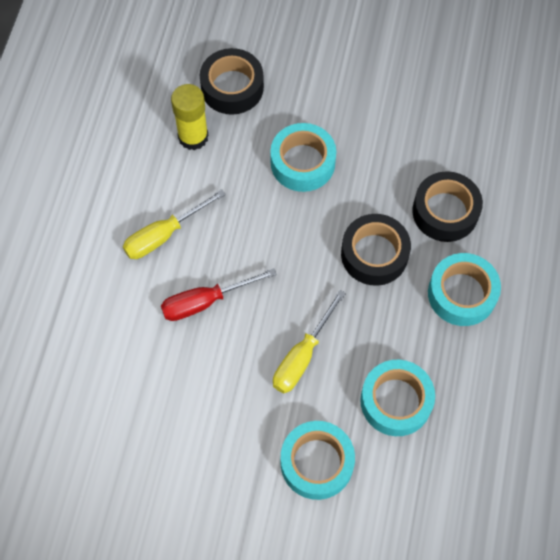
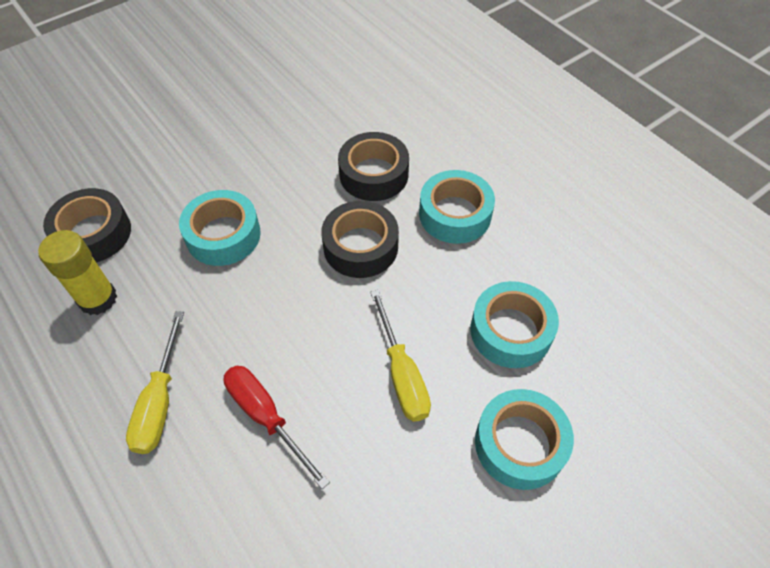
camera: 50 degrees left, 10 degrees down
red screwdriver [161,268,277,321] -> red screwdriver turned 120 degrees clockwise [223,366,330,489]

